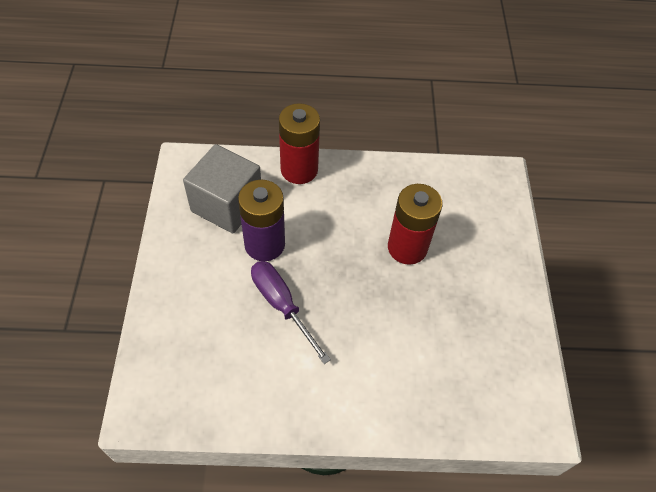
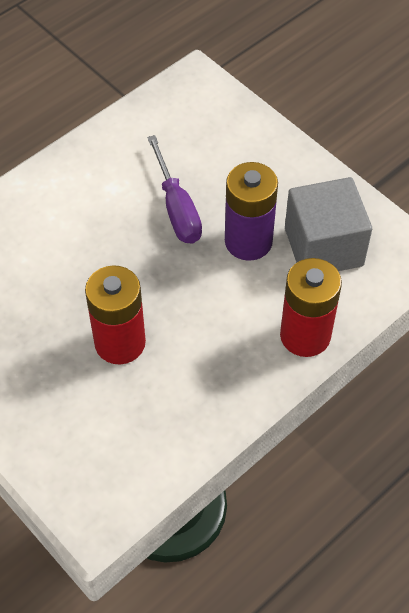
camera: 140 degrees right, 0 degrees up
purple screwdriver [251,261,331,364] -> purple screwdriver turned 60 degrees clockwise [147,135,202,244]

